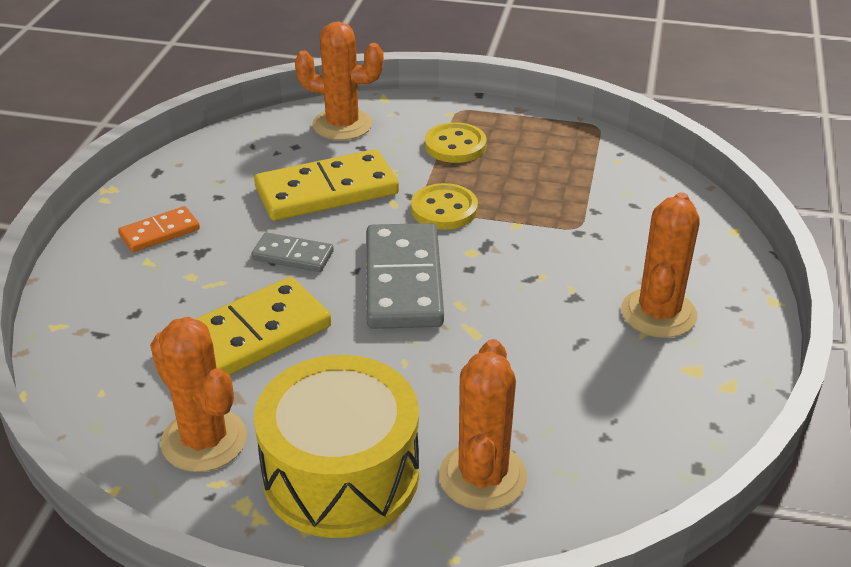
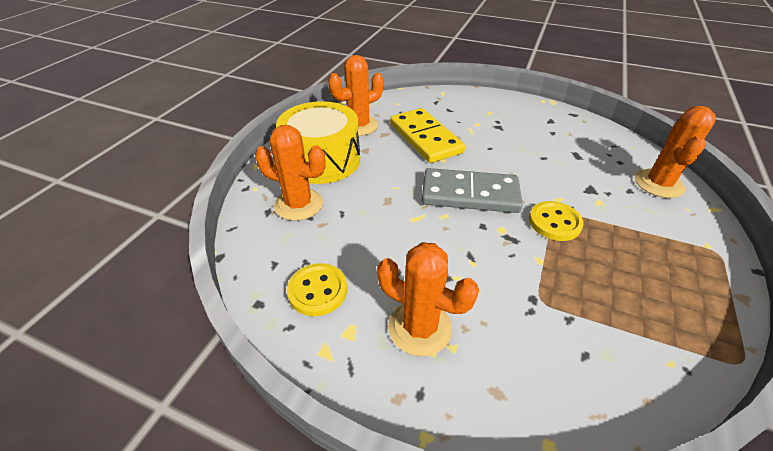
camera: 100 degrees right, 5 degrees up
orange domino [118,206,200,252] -> none
grey domino [251,232,334,272] -> none
yellow domino [254,149,399,221] -> none
yellow button [425,122,486,163] -> yellow button moved to [287,263,347,316]

